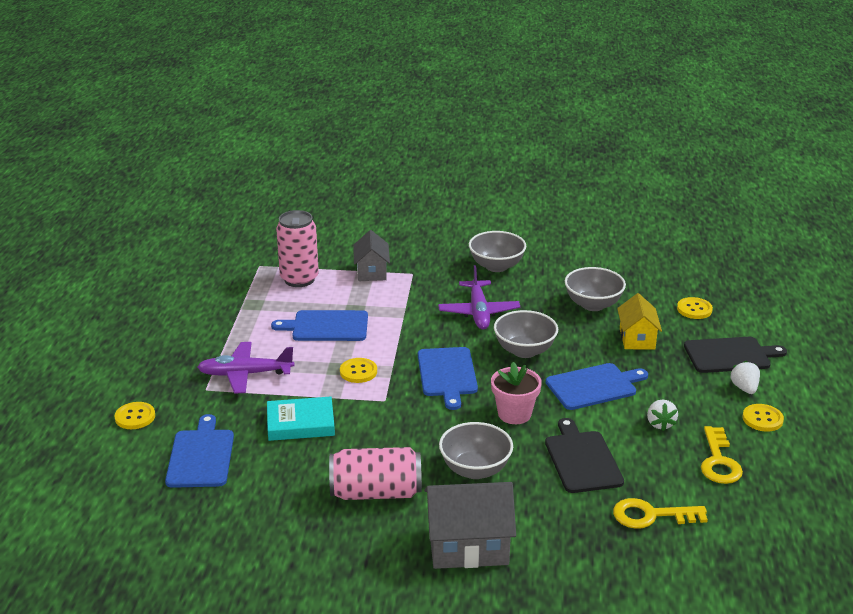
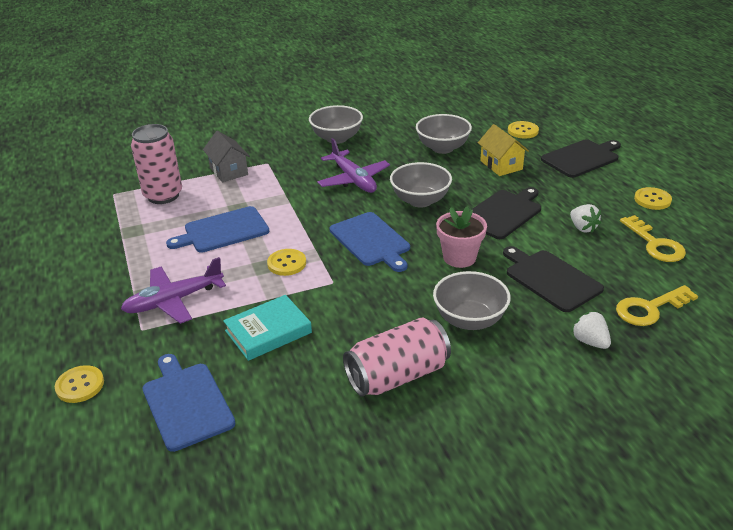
camera: 25 degrees left, 5 degrees up
grey house [424,482,516,569] -> none
blue cutting board [546,363,648,410] -> black cutting board [471,187,541,239]
white strawberry [730,361,760,394] -> white strawberry moved to [571,311,611,349]

